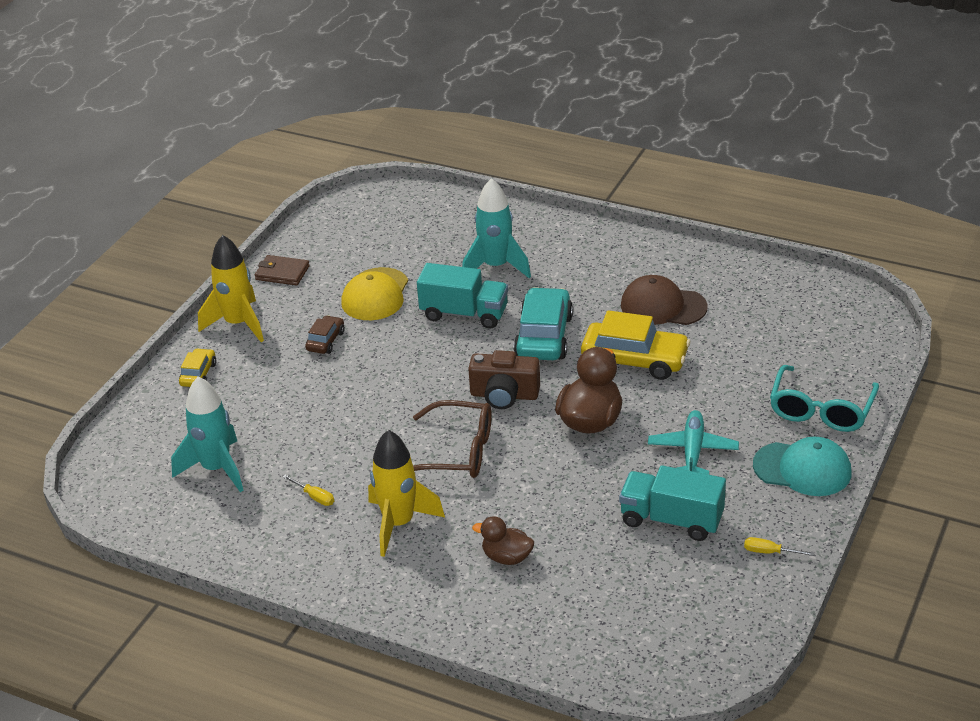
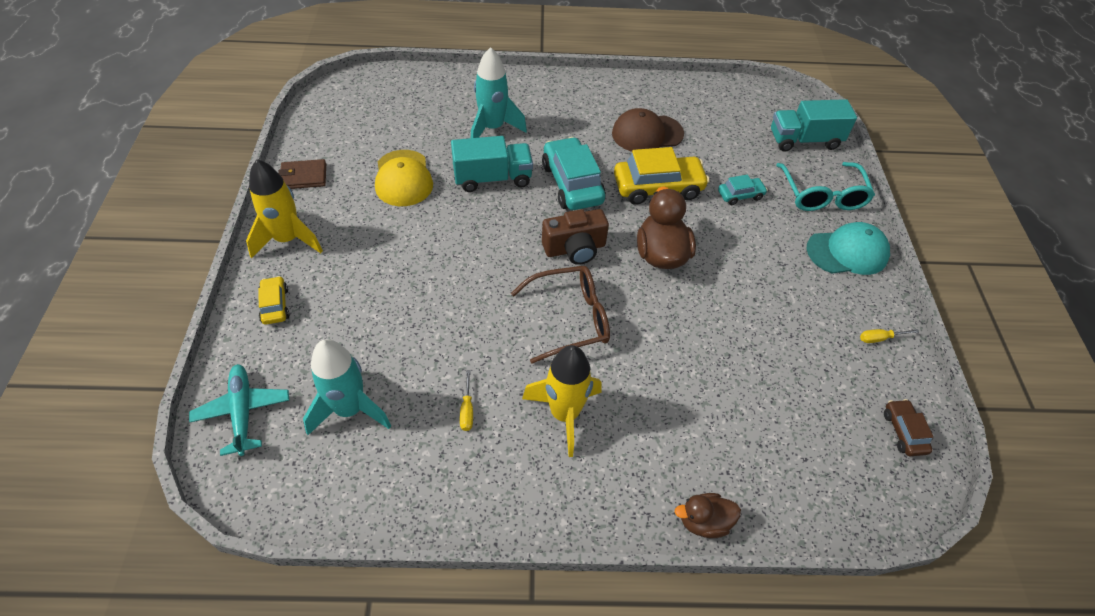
camera: 30 degrees left, 15 degrees up
yellow screwdriver [283,475,334,506] -> yellow screwdriver turned 75 degrees clockwise [460,370,473,431]
brown car [305,315,345,354] -> brown car moved to [884,399,933,456]
brown duck [472,516,534,565] -> brown duck moved to [675,493,741,538]
turquoise truck [619,465,726,541] -> turquoise truck moved to [771,99,857,152]
turquoise plane [648,410,739,475] -> turquoise plane moved to [189,364,289,456]
none -> turquoise car [718,175,768,205]

